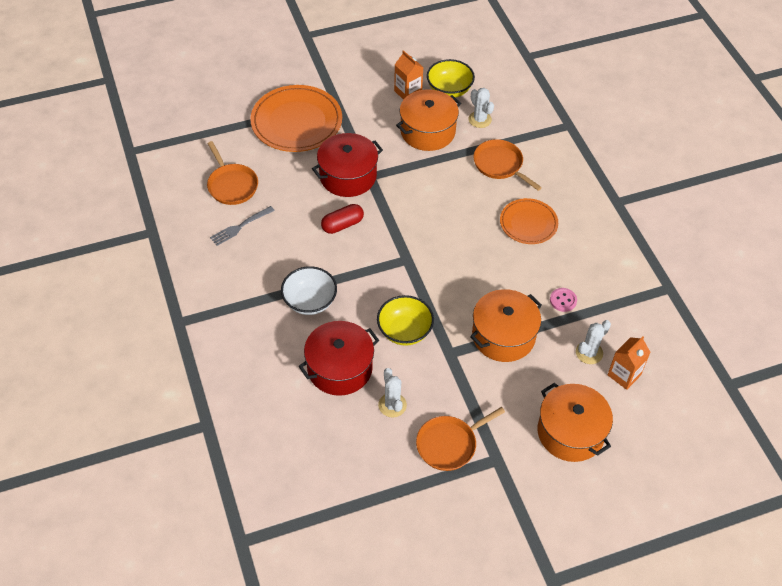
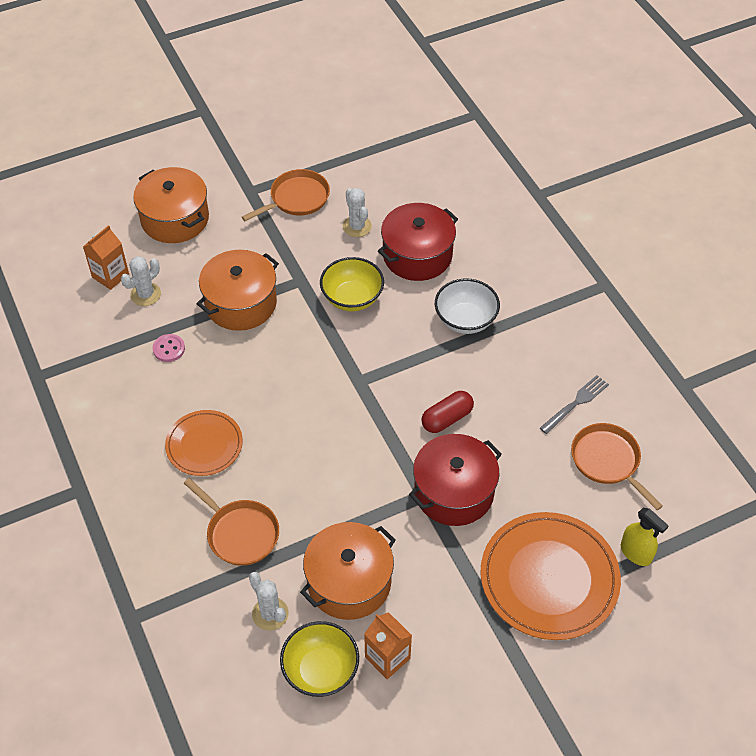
camera: 175 degrees right, 0 degrees up
none -> yellow spray bottle [621,508,669,566]

